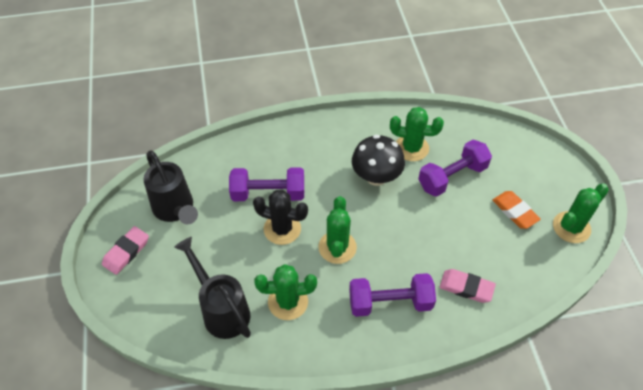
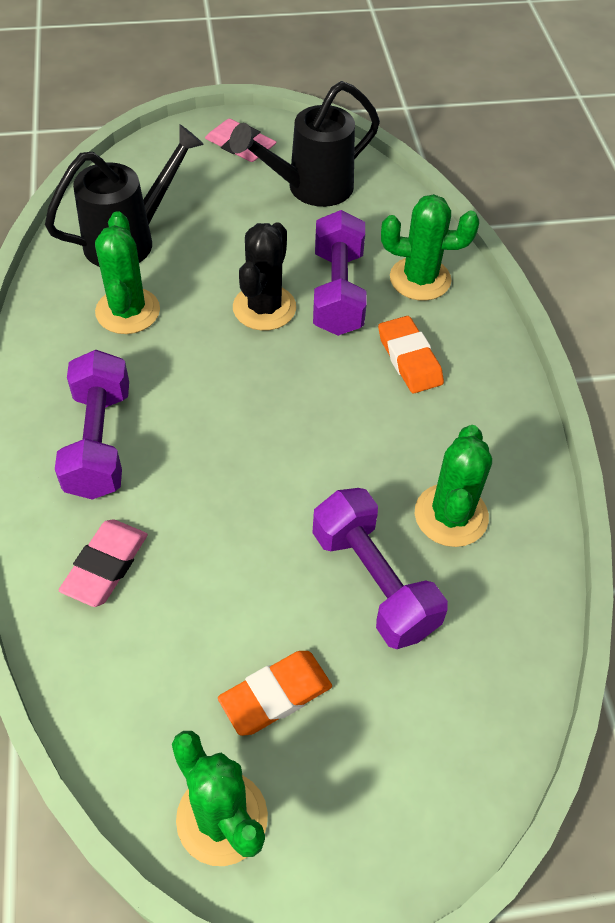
camera: 90 degrees right, 0 degrees up
green cactus [318,196,357,264] -> green cactus moved to [381,194,479,301]
black mushroom [352,135,405,186] -> none
none -> orange eraser [378,316,444,393]

